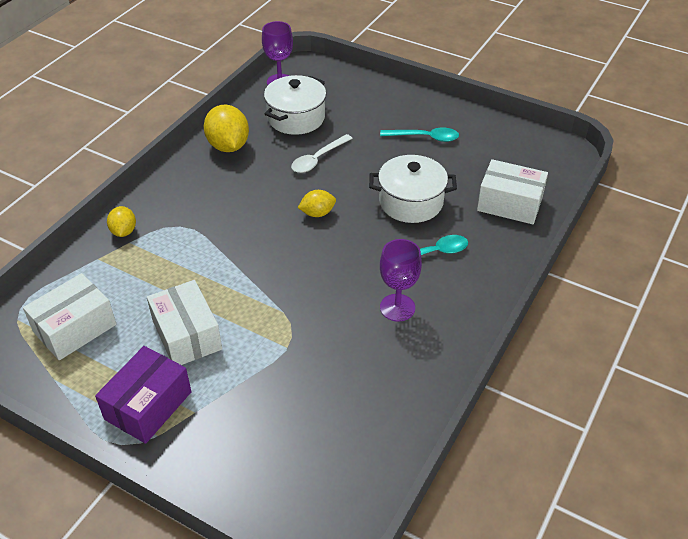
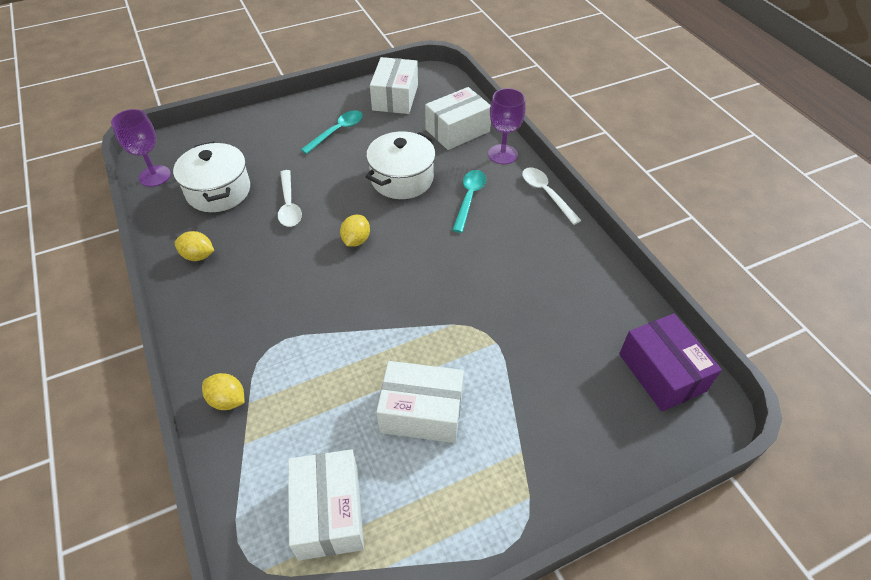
camera: 55 degrees left, 5 degrees up
purple box [95,346,192,444] -> purple box moved to [619,313,722,412]
yellow lemon [204,104,249,152] -> yellow lemon [175,231,214,261], size x0.57
purple goblet [380,239,422,322] -> purple goblet moved to [488,88,526,164]
none -> white box [370,57,418,114]
none -> white spoon [522,167,582,225]

